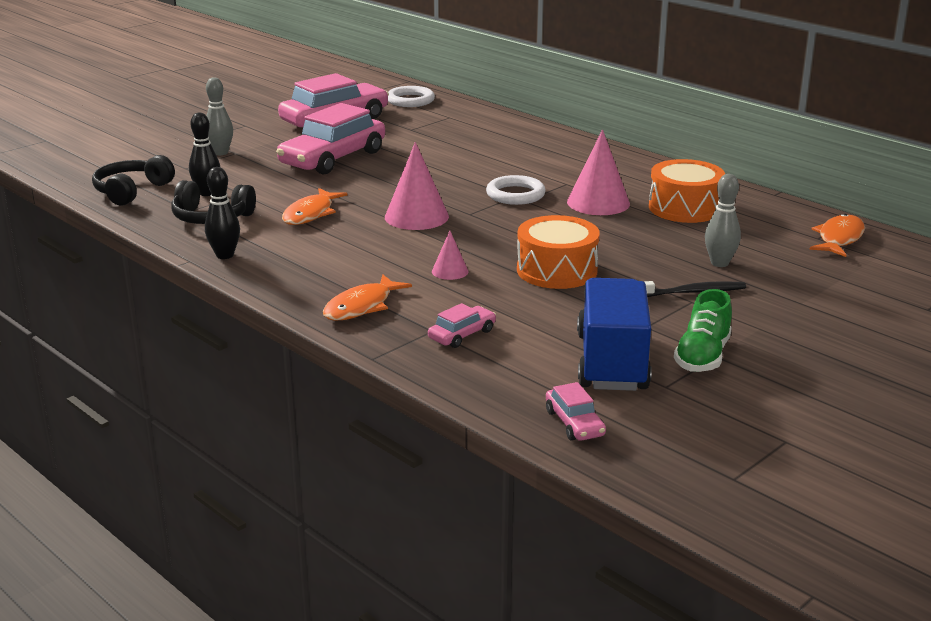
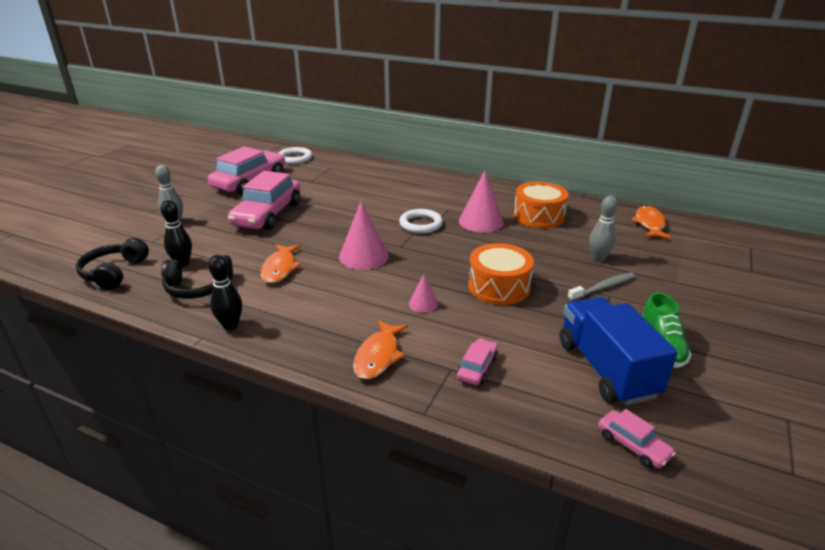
camera: 20 degrees left, 5 degrees up
black toothbrush [644,281,746,297] -> grey toothbrush [567,272,635,301]

